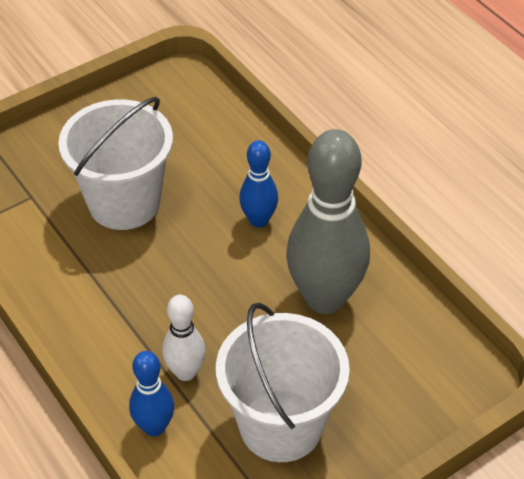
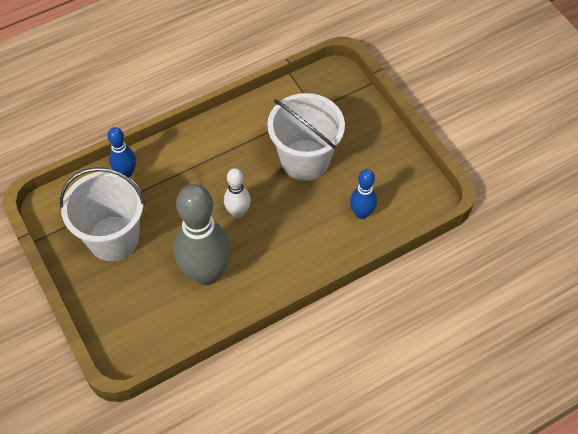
camera: 95 degrees right, 10 degrees up
white bowling pin [162,295,206,381] -> white bowling pin moved to [224,168,251,218]
blue bowling pin [239,140,278,228] -> blue bowling pin moved to [350,169,377,219]

